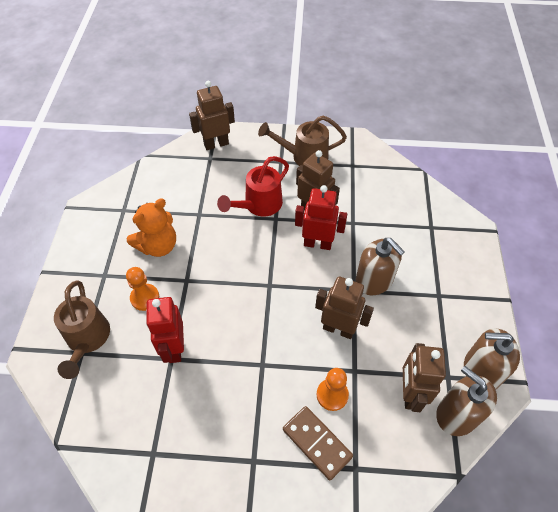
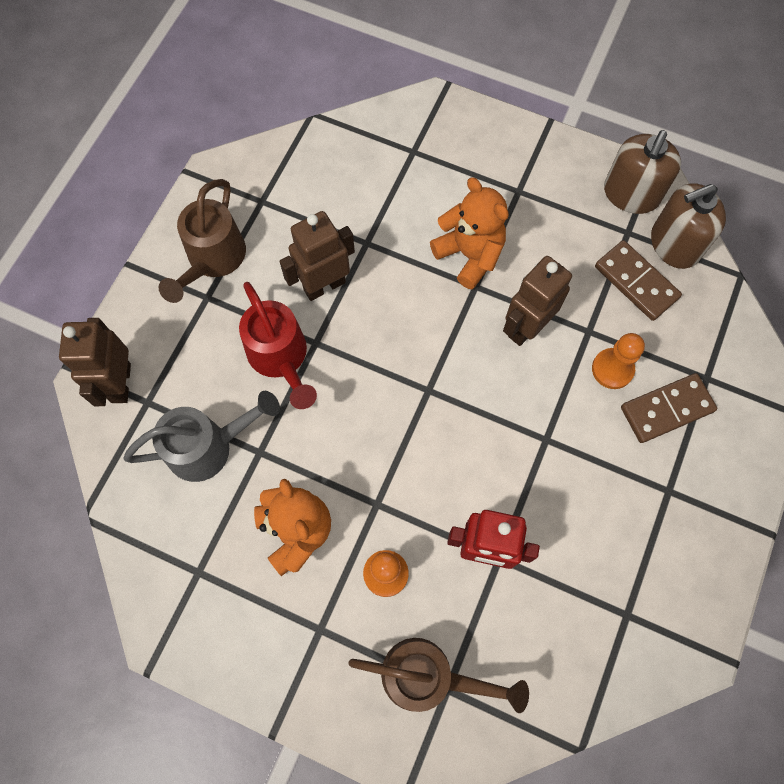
camera: 70 degrees left, 15 degrees up
red robot [295,185,347,250] -> none
brown soap dispenser [356,238,405,295] -> orange teddy bear [430,177,509,289]
brown robot [403,343,446,412] -> brown domino [595,240,682,321]
none -> grey watering can [123,391,280,482]

